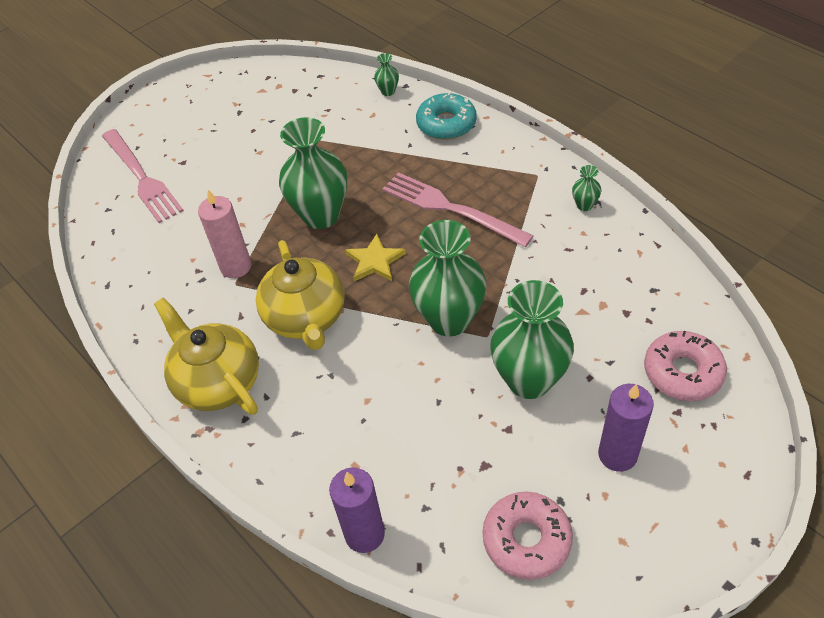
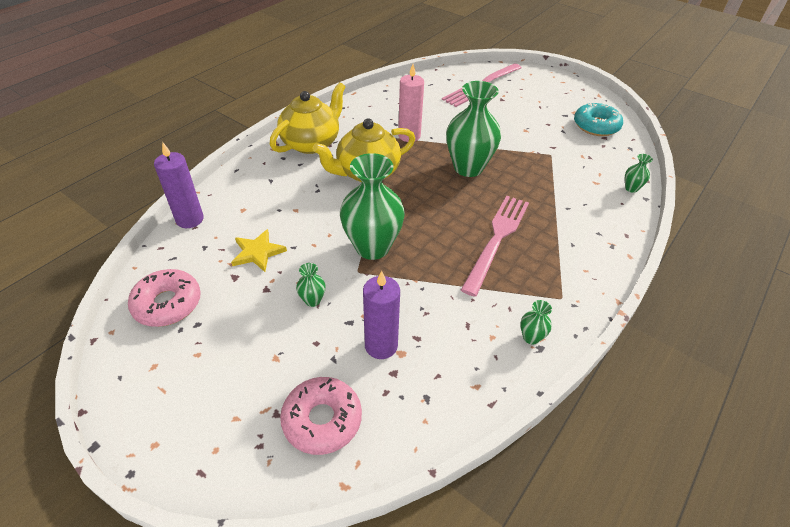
camera: 75 degrees right, 5 degrees down
yellow star [345,234,406,281] -> yellow star moved to [231,229,287,272]
turquoise donut [416,92,477,140] -> turquoise donut moved to [574,103,623,136]
green vase [490,280,574,399] -> green vase [296,263,325,307], size x0.42
purple candle [598,384,654,472] -> purple candle moved to [363,271,400,359]

